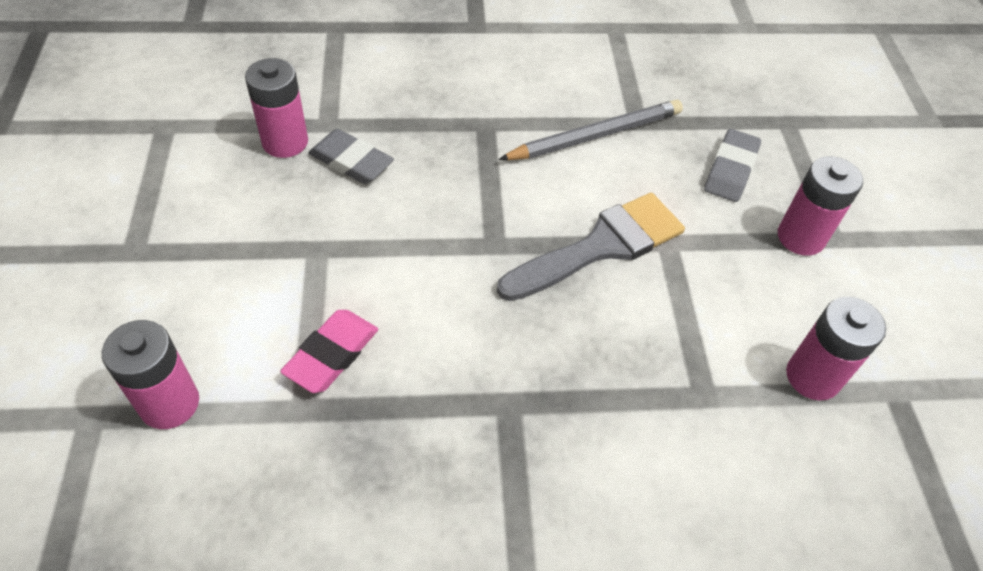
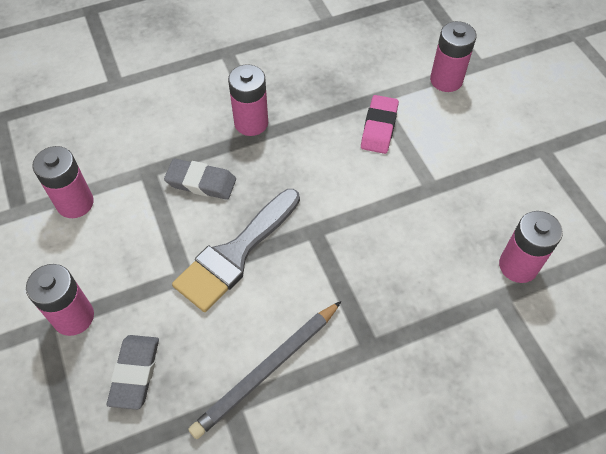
camera: 165 degrees right, 5 degrees up
grey eraser [309,129,394,184] -> grey eraser moved to [164,159,236,200]
none -> pink battery [228,64,268,136]

